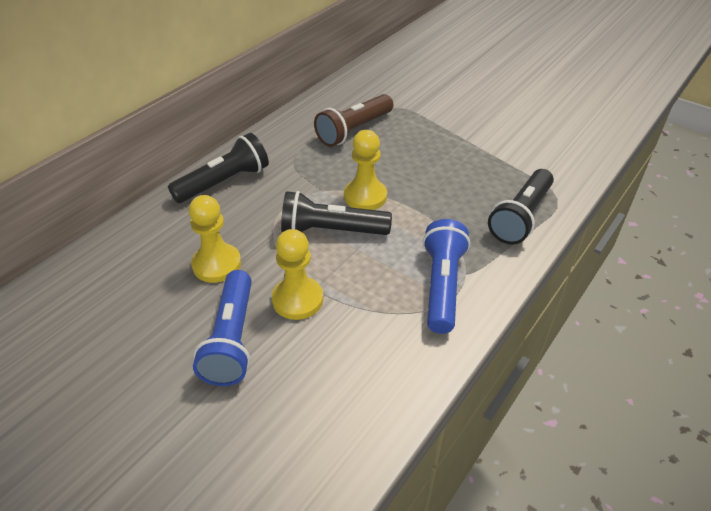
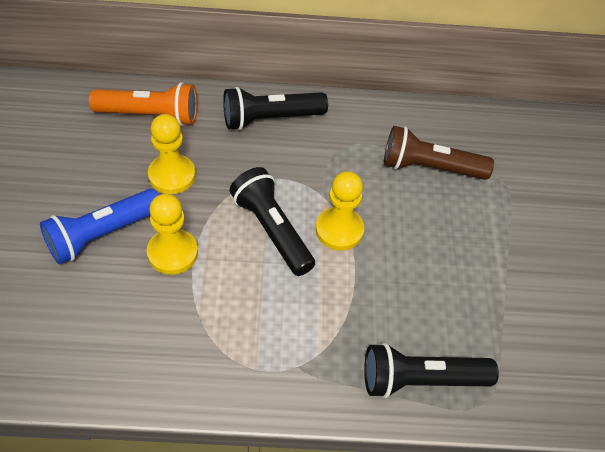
camera: 50 degrees right, 10 degrees up
black flashlight [168,133,269,203] -> black flashlight turned 150 degrees clockwise [223,87,328,130]
blue flashlight [423,219,470,334] -> none
none -> orange flashlight [89,82,197,126]

